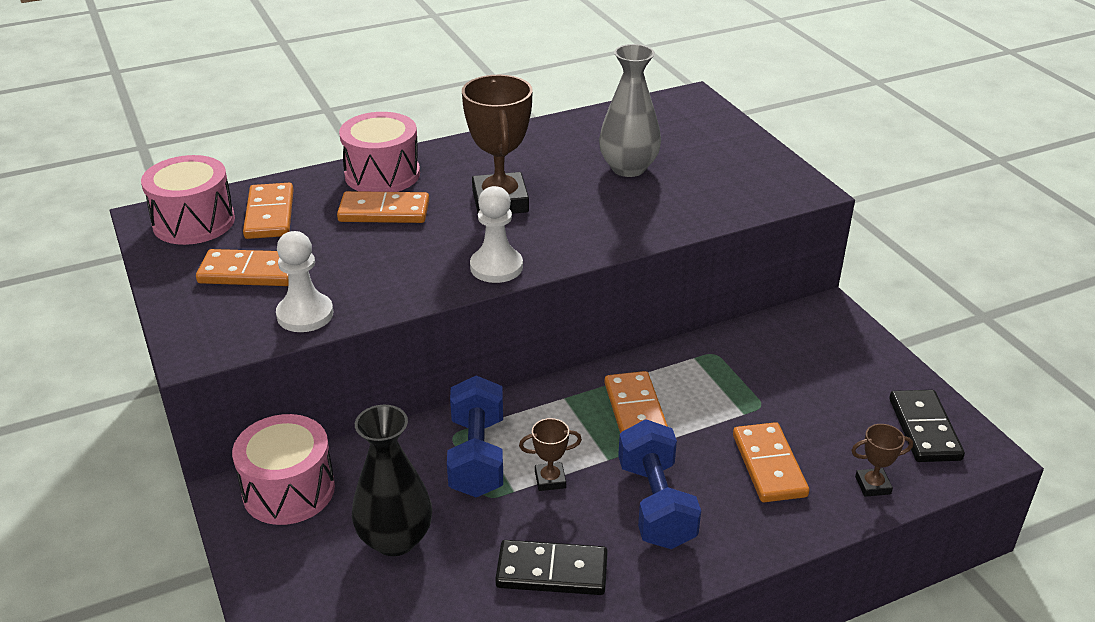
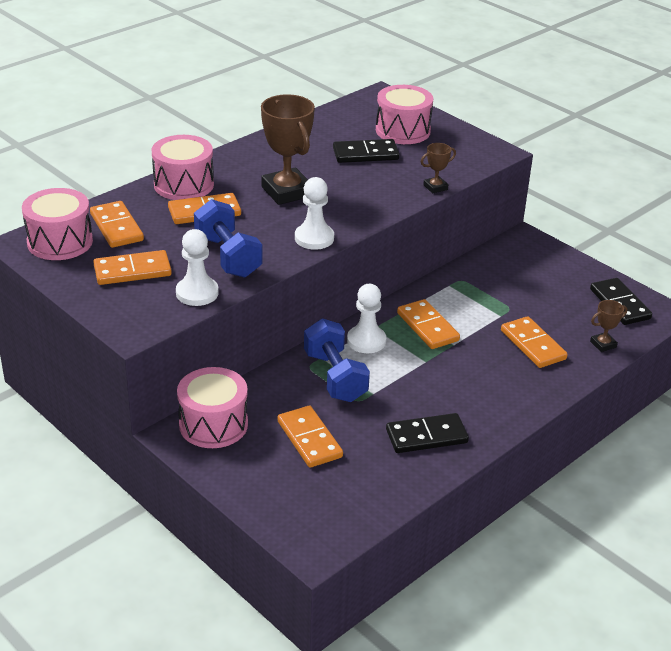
camera: 20 degrees left, 0 degrees up
black vase [352,405,432,556] -> orange domino [277,406,343,468]
brown trophy [519,418,582,491] -> brown trophy moved to [421,143,456,194]
grey vase [599,44,661,177] -> black domino [333,139,399,163]
blue dumbbell [618,419,701,549] -> blue dumbbell moved to [194,199,263,278]
none -> white pawn [347,284,386,353]
none -> pink drum [376,85,433,144]

